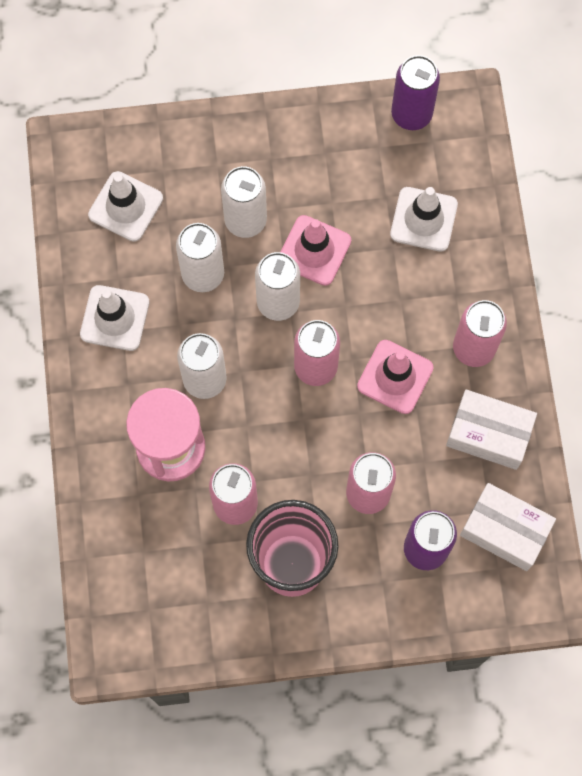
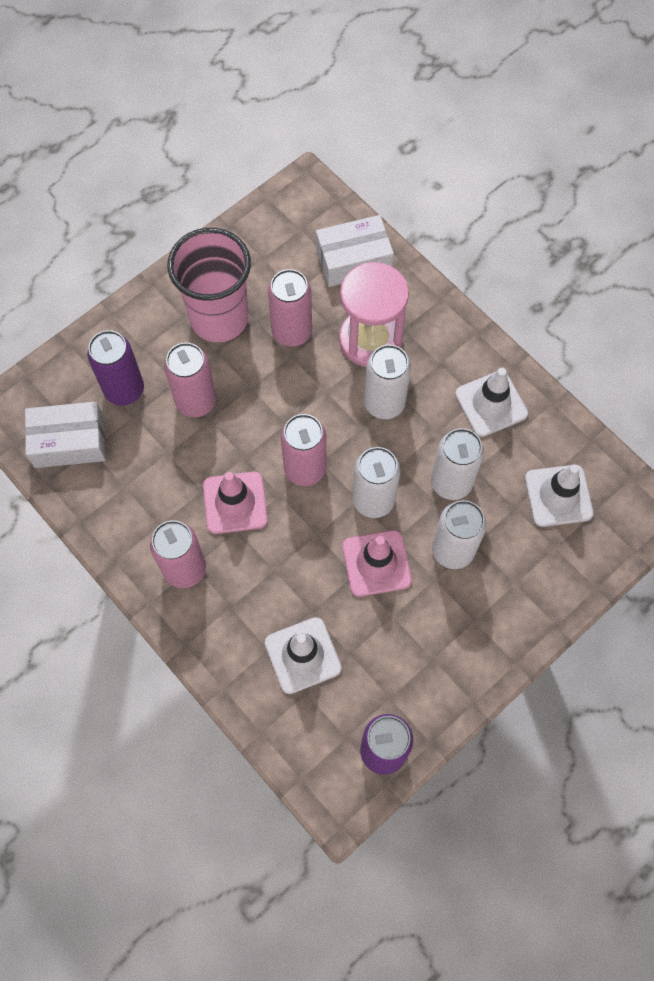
camera: 145 degrees right, 5 degrees down
white box [446,390,537,470] -> white box moved to [316,215,394,287]

